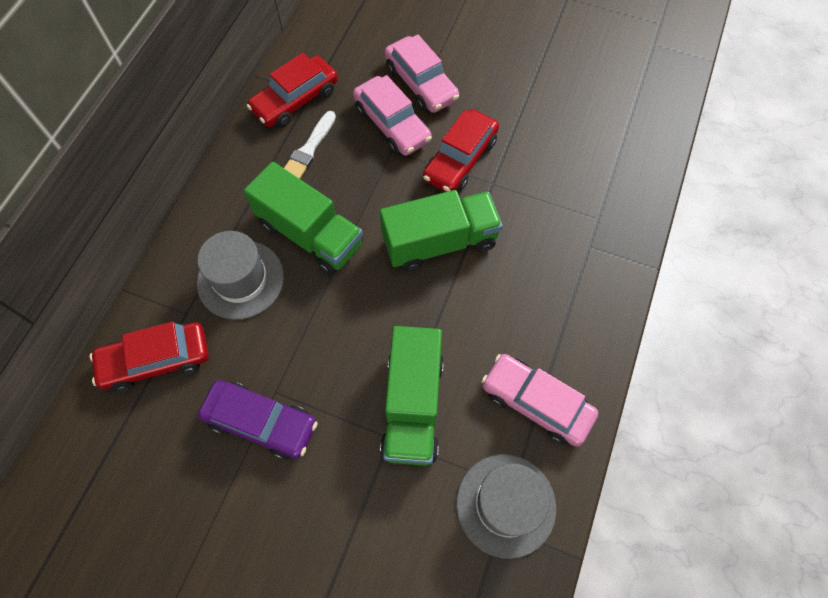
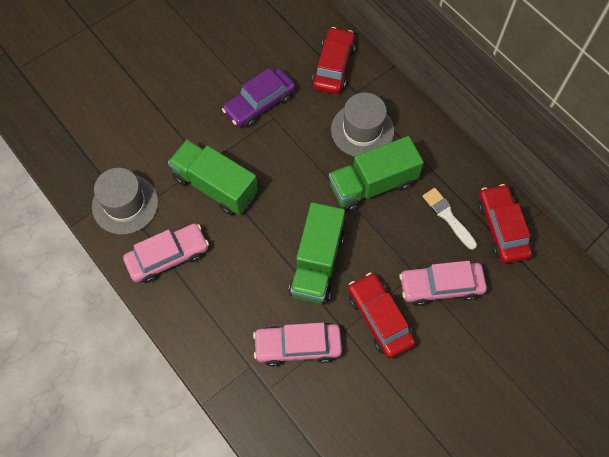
camera: 120 degrees right, 0 degrees up
pink car [384,34,459,113] -> pink car moved to [253,323,342,366]

